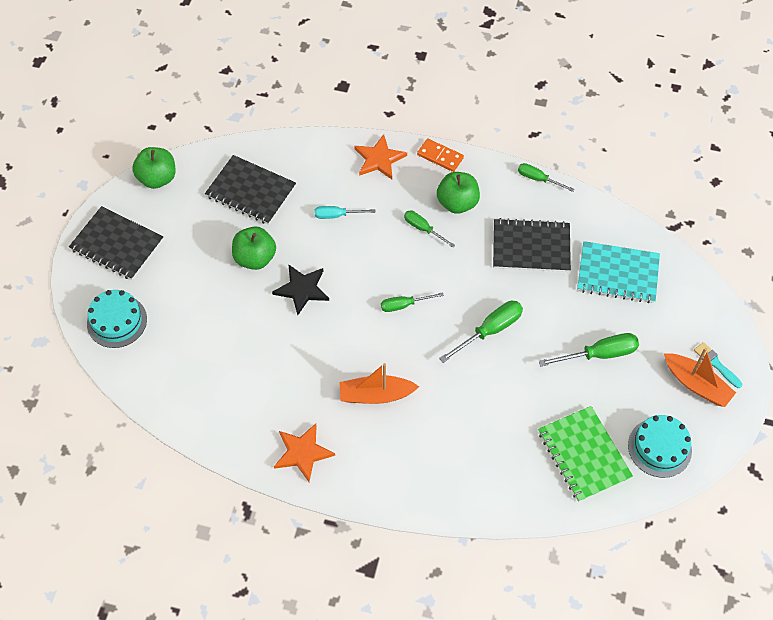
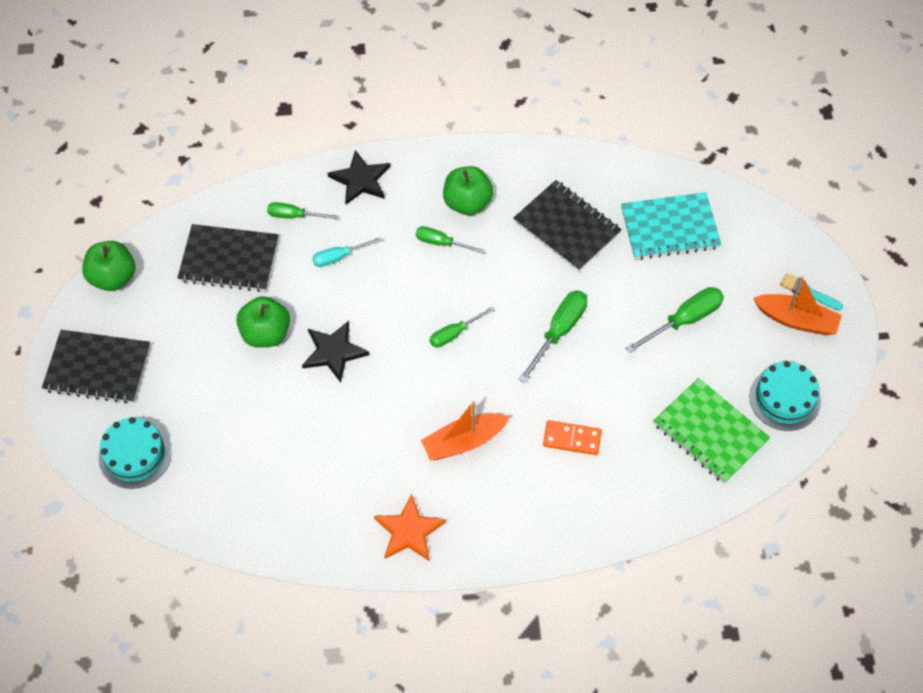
camera: 20 degrees left, 0 degrees up
orange star [354,134,407,179] -> black star [327,150,390,204]
orange domino [417,139,464,172] -> orange domino moved to [543,420,602,455]
black notebook [493,218,571,272] -> black notebook turned 60 degrees clockwise [513,180,622,271]
green screwdriver [518,163,574,192] -> green screwdriver moved to [267,202,338,219]

